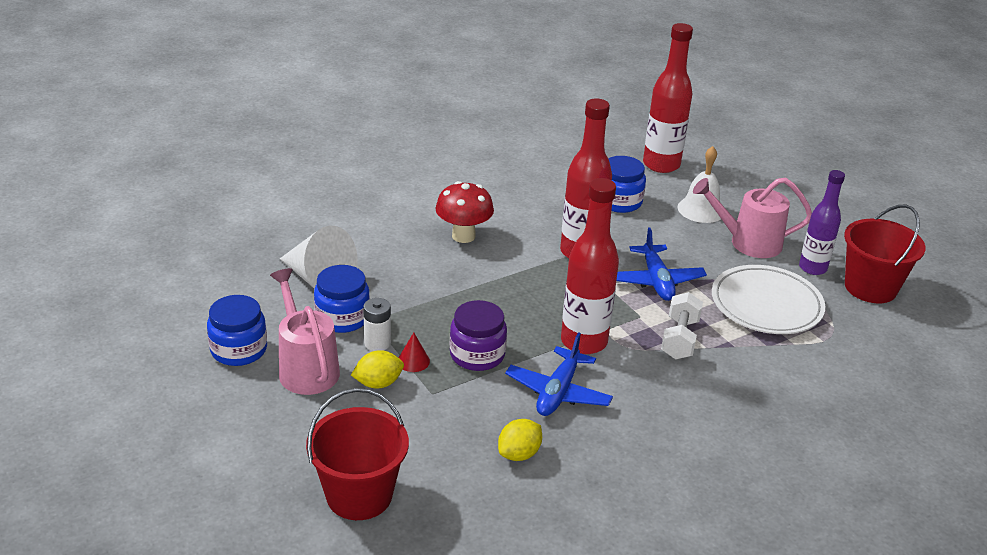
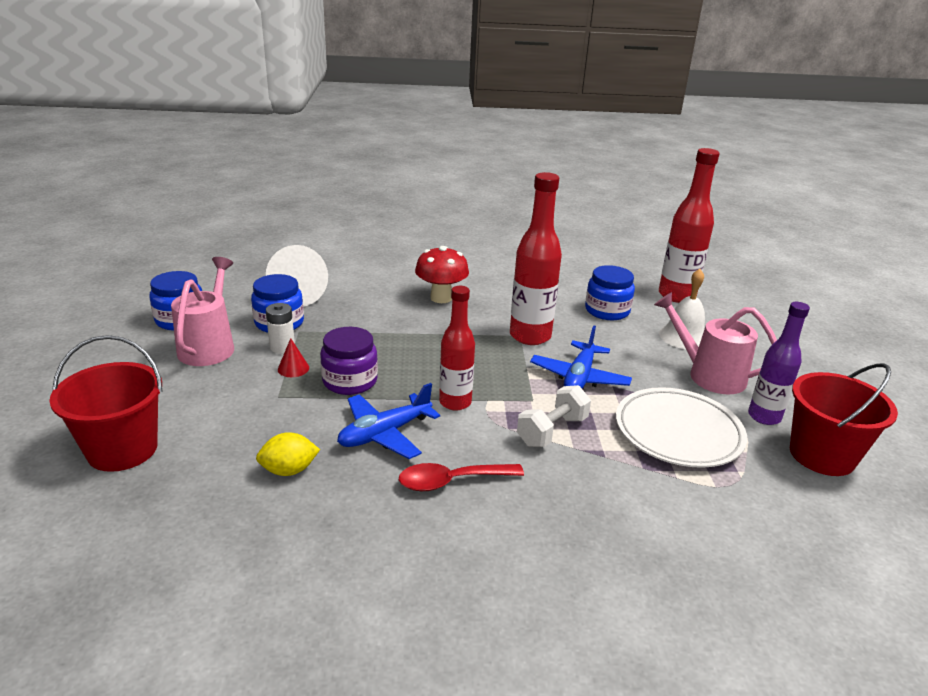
camera: 30 degrees right, 5 degrees down
yellow lemon [351,350,404,388] -> none
red bottle [561,178,619,354] -> red bottle [439,286,475,410], size x0.66
none -> red spoon [399,463,524,491]

